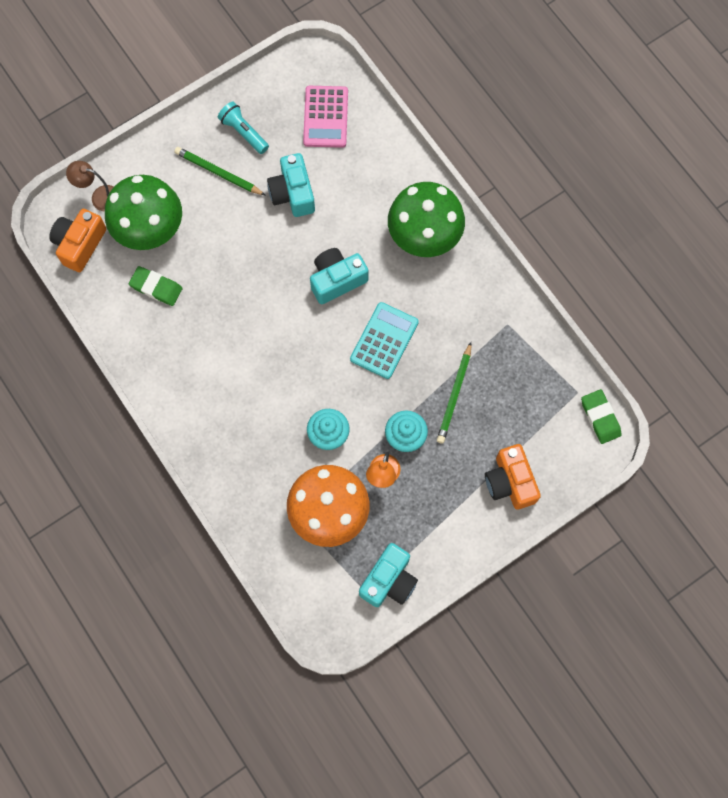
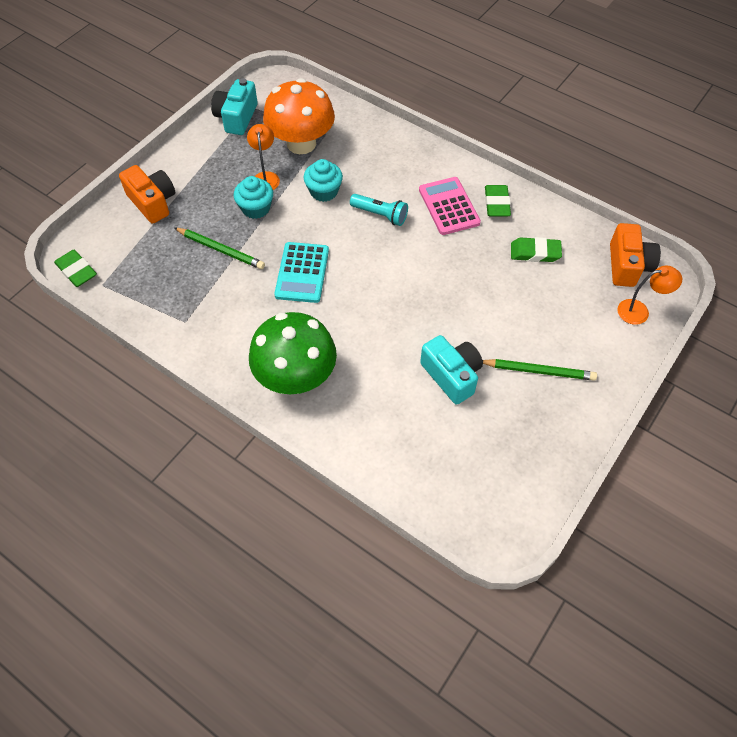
camera: 160 degrees right, 15 degrees down
brown lamp [66,161,114,212] -> orange lamp [617,265,682,325]
green mushroom [105,175,182,250] -> none
turquoise flashlight [218,101,269,154] -> turquoise flashlight moved to [350,194,408,226]
pink calculator [303,86,348,148] -> pink calculator moved to [419,177,481,235]
turquoise camera [310,248,368,304] -> none
green pencil [437,342,471,444] -> green pencil turned 120 degrees clockwise [175,228,265,269]
none -> green eraser [485,185,511,217]

